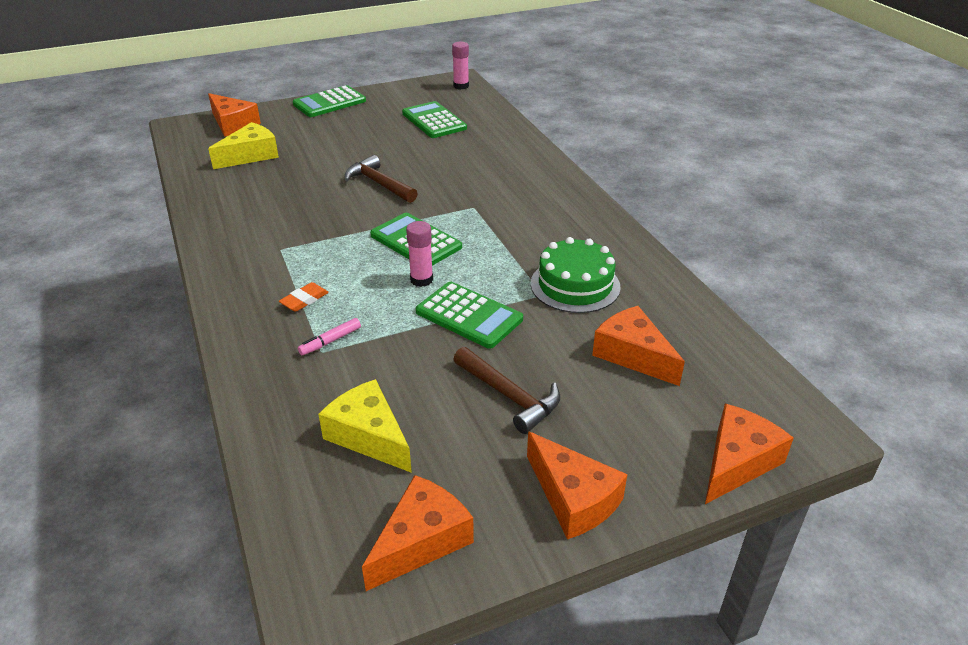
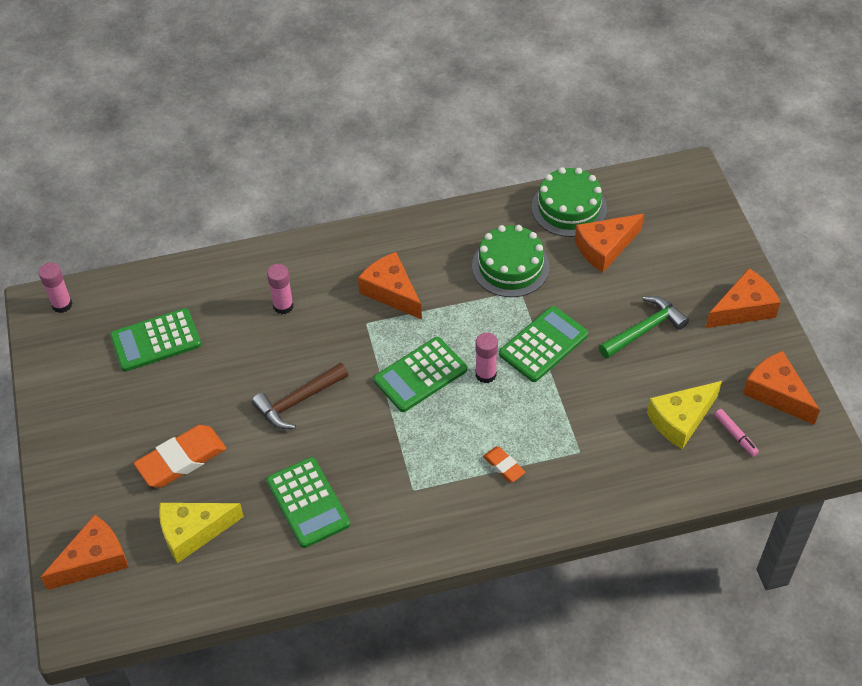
camera: 80 degrees left, 15 degrees up
yellow cheese [208,122,279,169] -> yellow cheese turned 75 degrees counterclockwise [159,503,244,563]
green calculator [293,85,366,117] -> green calculator moved to [266,457,350,548]
pink marker [298,318,361,355] -> pink marker moved to [714,409,759,457]
brown hammer [453,347,560,434] -> green hammer [599,296,689,359]
orange cheese [705,404,794,504] -> orange cheese moved to [358,252,422,320]
none -> orange eraser [134,425,226,487]
none -> pink glue stick [267,264,293,314]
none -> green cake [532,167,607,237]

